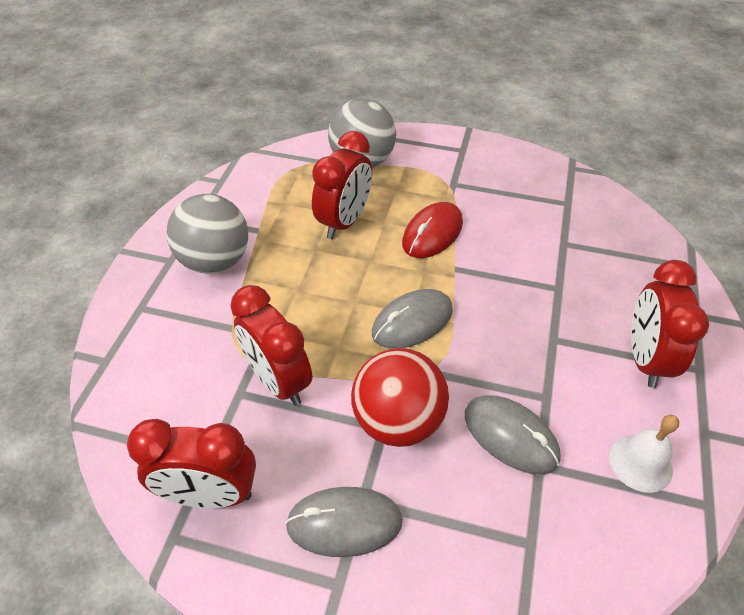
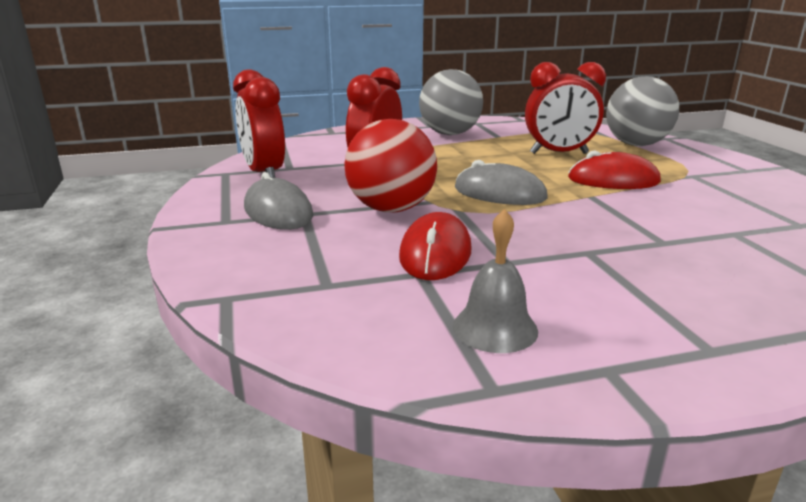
camera: 60 degrees right, 25 degrees down
grey mouse [465,395,561,475] -> red mouse [399,212,471,280]
white bell [609,415,679,493] -> grey bell [453,209,538,353]
red clock [631,260,709,388] -> none

